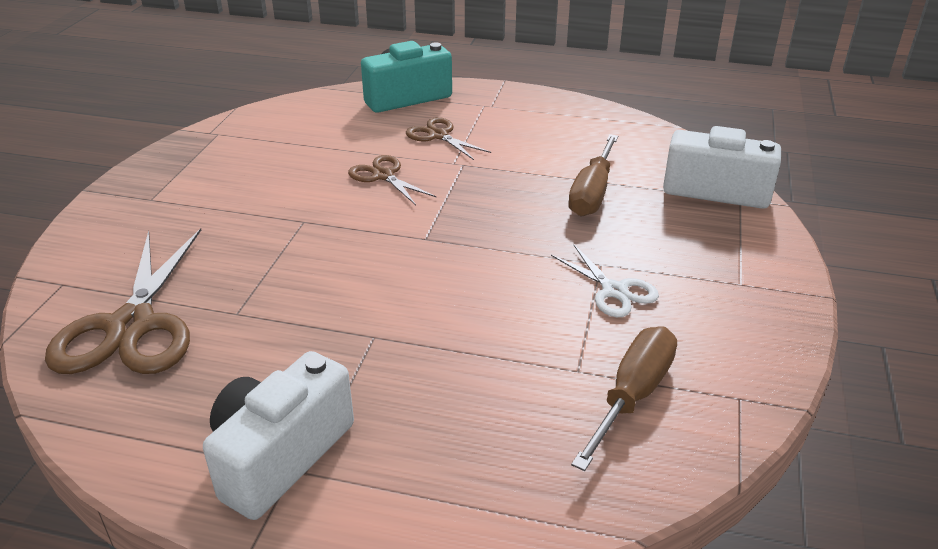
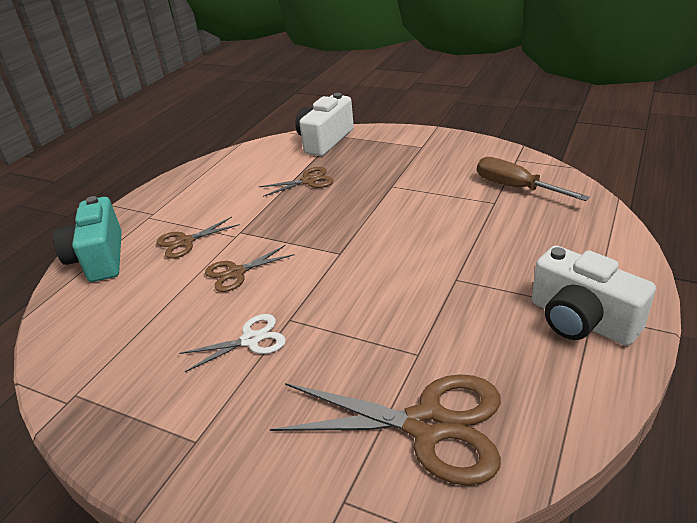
camera: 75 degrees left, 0 degrees up
white scissors [551,244,659,317] -> white scissors moved to [179,314,286,372]
brown screwdriver [568,134,618,216] -> brown scissors [259,167,334,197]

